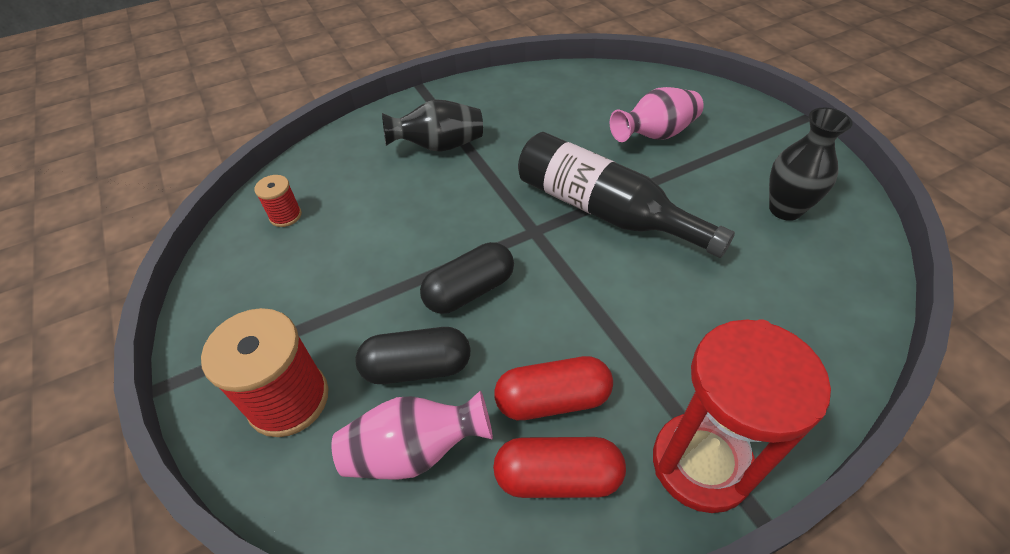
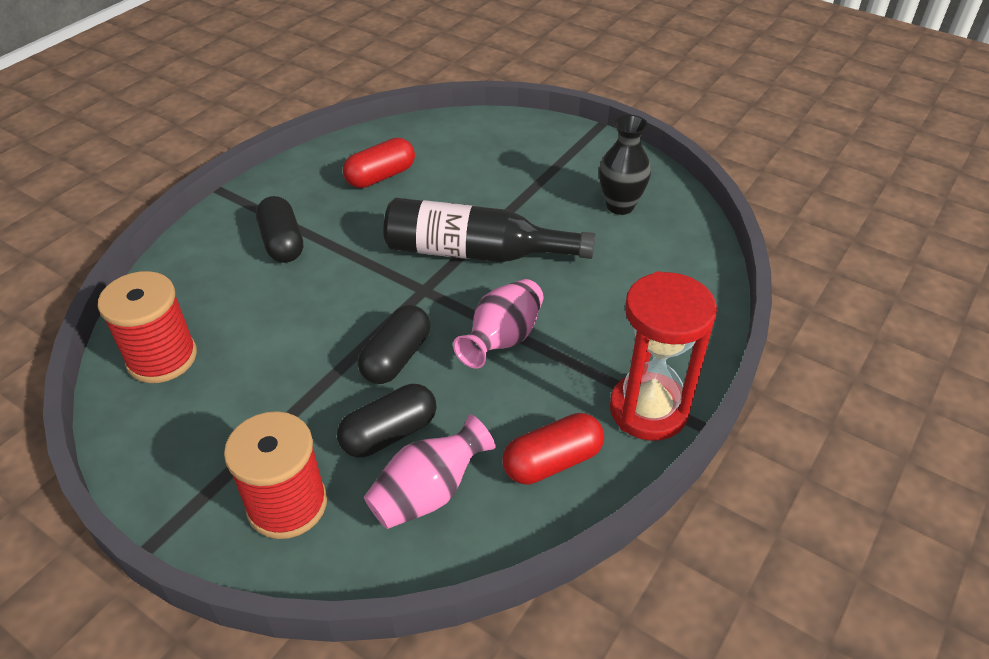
camera: 30 degrees left, 5 degrees down
red spool [254,175,302,227] -> red spool [98,271,197,383], size x1.95
black vase [382,99,483,152] -> black capsule [256,196,303,263]
red capsule [494,356,613,420] -> red capsule moved to [343,138,415,188]
pink vase [610,87,704,142] -> pink vase moved to [453,279,543,369]

